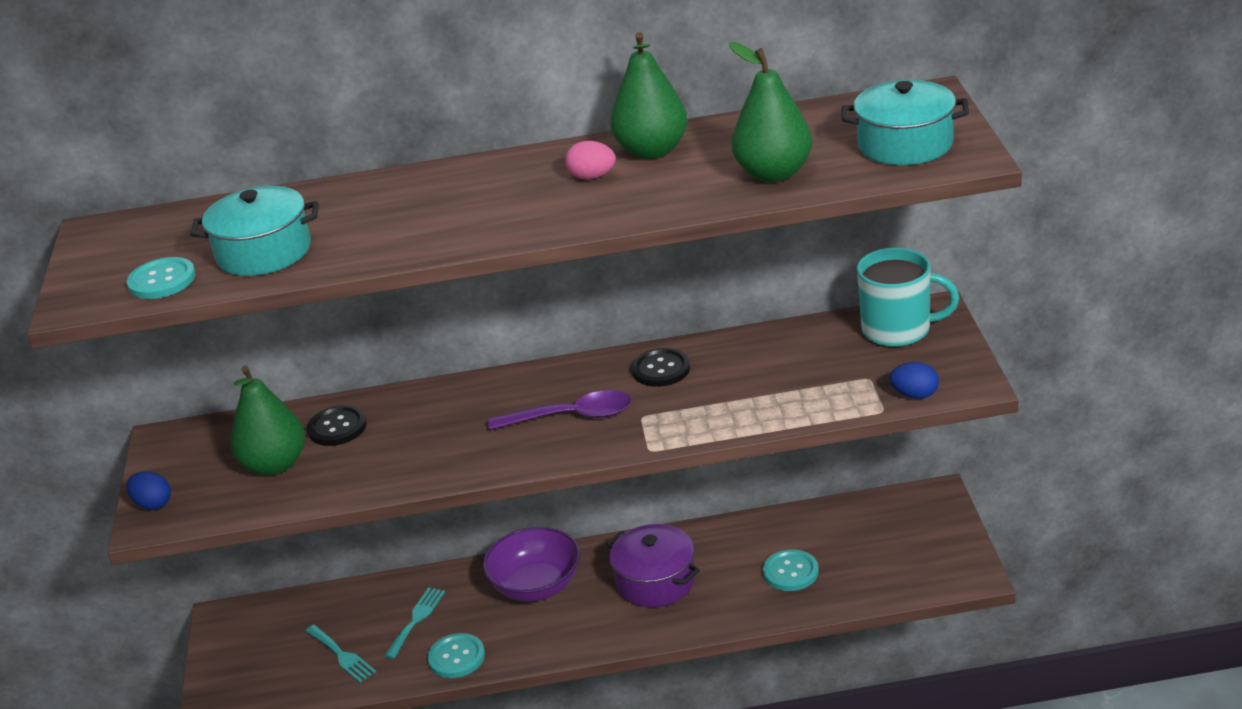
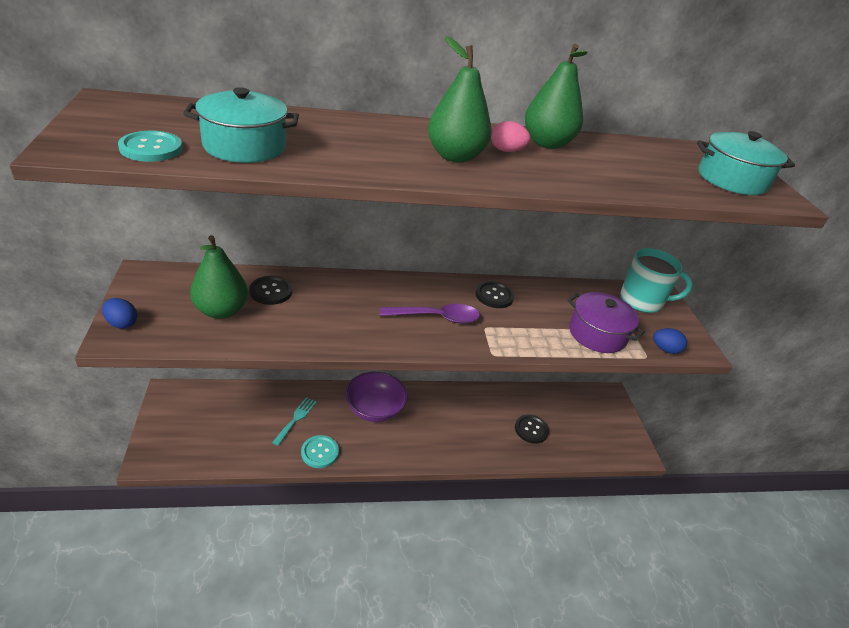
camera: 10 degrees left, 5 degrees up
turquoise fork [306,625,376,683] -> none
purple pot [606,524,700,607] -> purple pot moved to [568,292,645,353]
green pear [729,42,812,182] -> green pear moved to [428,36,492,163]
turquoise button [763,549,819,591] -> black button [515,414,549,444]

